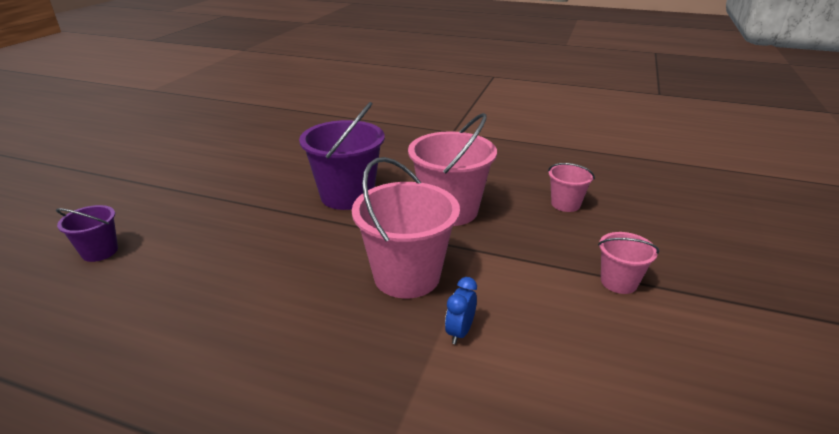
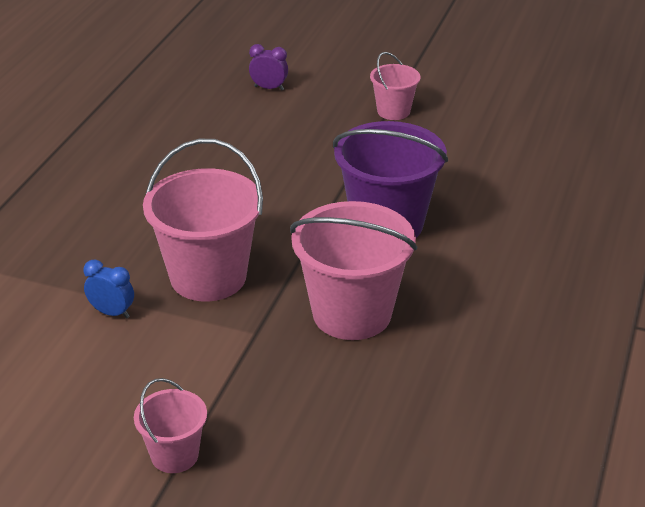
camera: 90 degrees right, 5 degrees up
purple bucket [56,205,118,262] -> purple clock [249,44,288,90]
pink bucket [548,163,595,212] -> pink bucket moved to [370,52,420,120]

